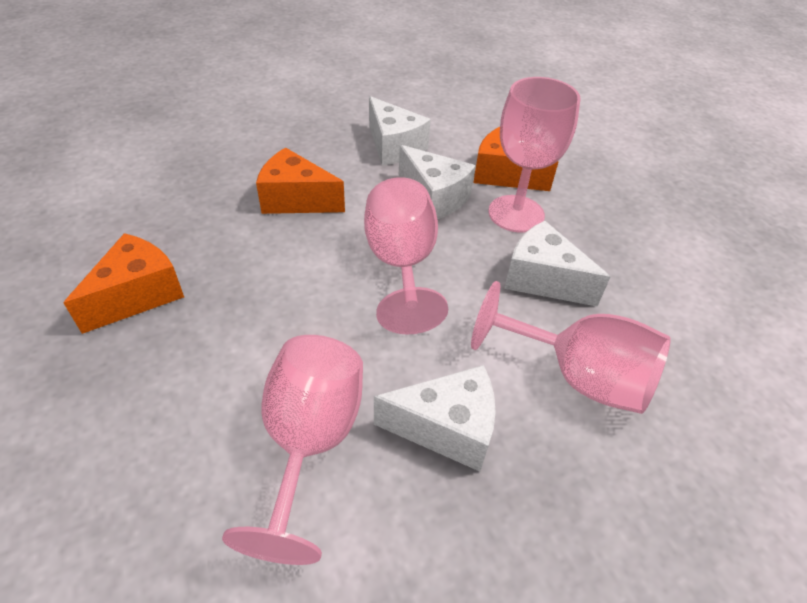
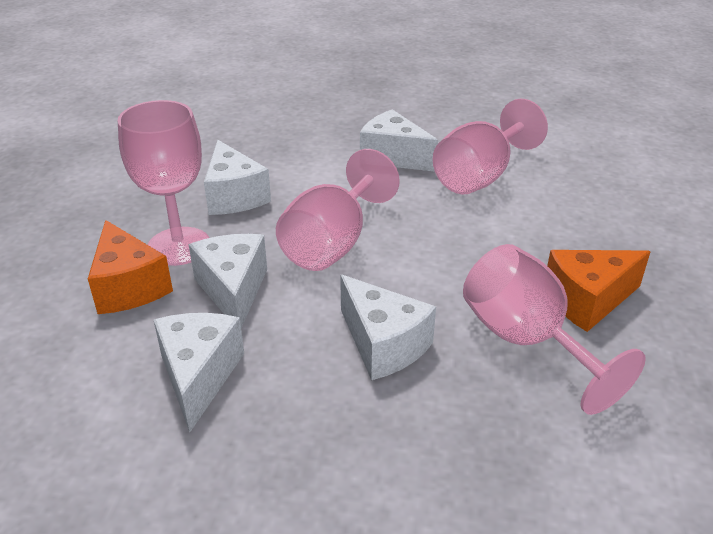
camera: 145 degrees left, 10 degrees down
orange cheese [256,147,345,214] -> white cheese [340,275,436,380]
pink goblet [471,281,671,414] -> pink goblet moved to [463,244,646,415]

